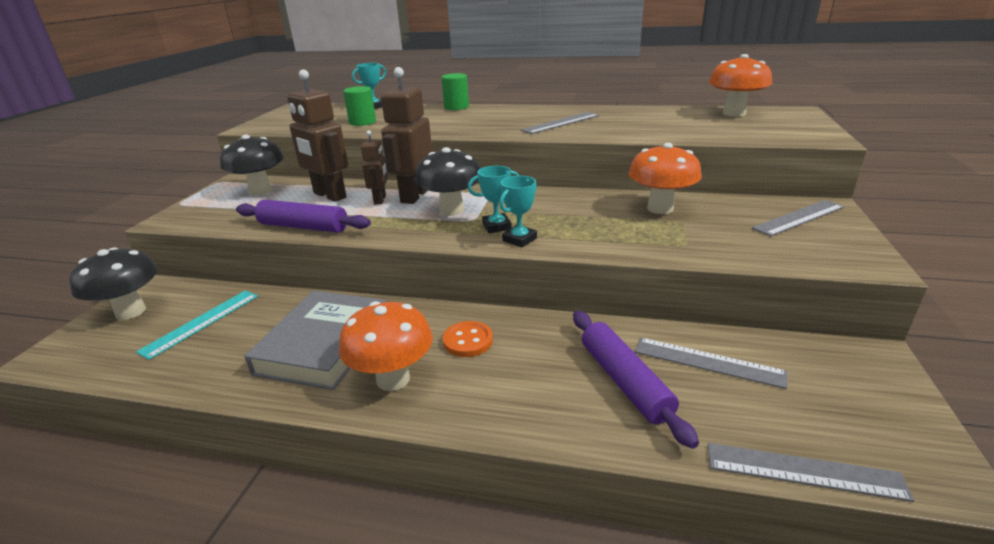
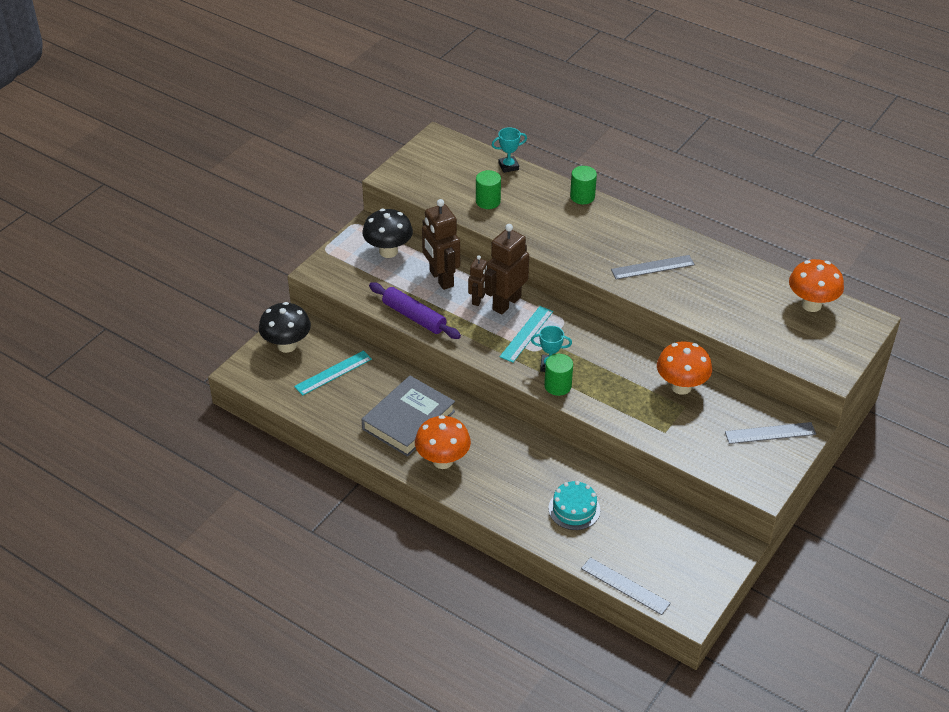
camera: 20 degrees right, 15 degrees up
black mushroom [415,147,480,216] -> turquoise ruler [500,306,553,363]
orange button [443,321,493,357] -> none
turquoise trophy [499,176,537,247] -> green cylinder [544,354,573,396]
purple rolling pin [573,311,699,449] -> turquoise cake [549,481,600,530]
grey ruler [635,338,788,389] -> none

